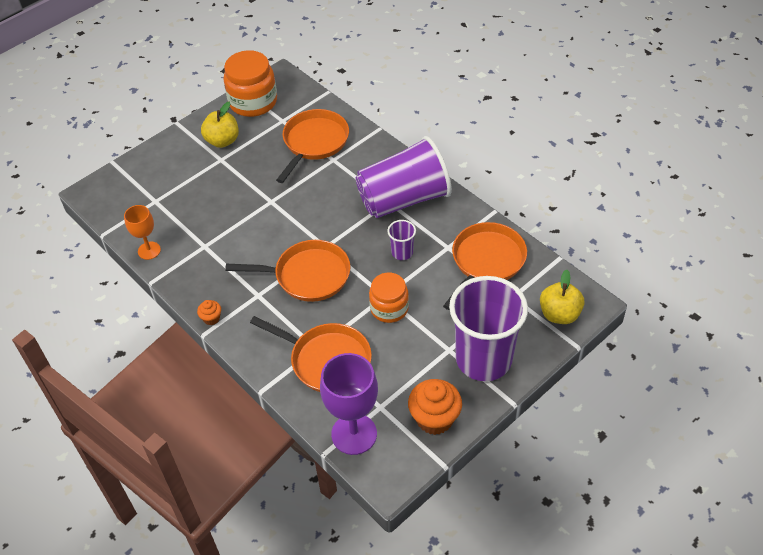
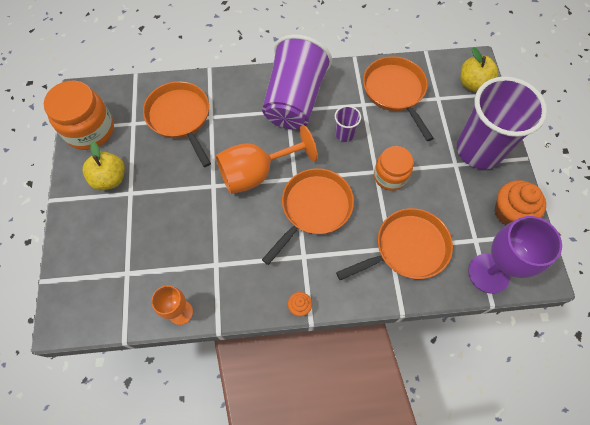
camera: 55 degrees left, 15 degrees up
none -> orange goblet [216,125,317,194]

